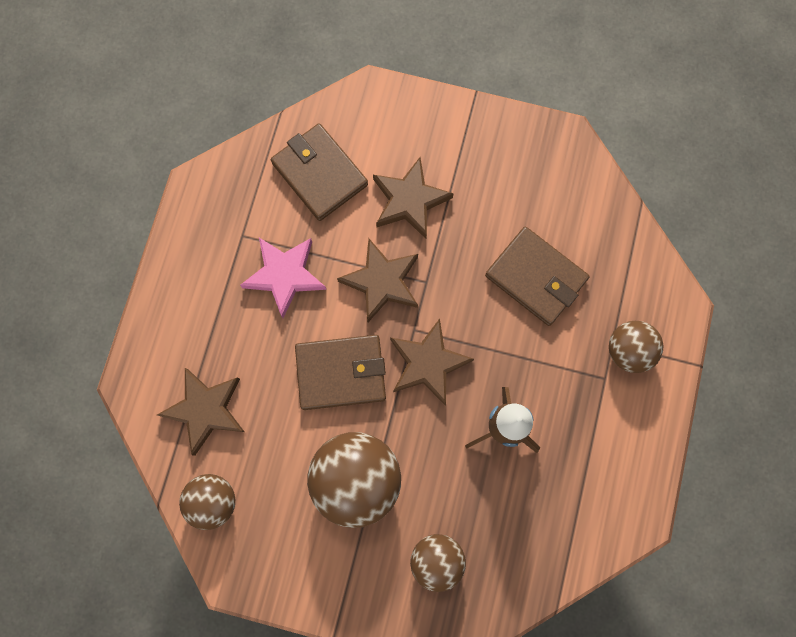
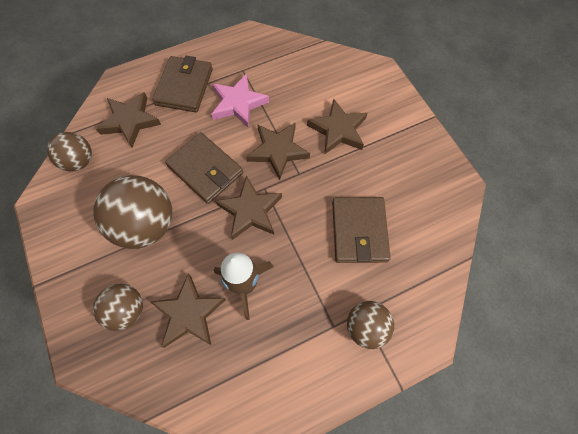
camera: 50 degrees right, 10 degrees down
brown wallet [271,123,368,221] -> brown wallet moved to [152,56,213,112]
none -> brown star [151,273,226,348]

